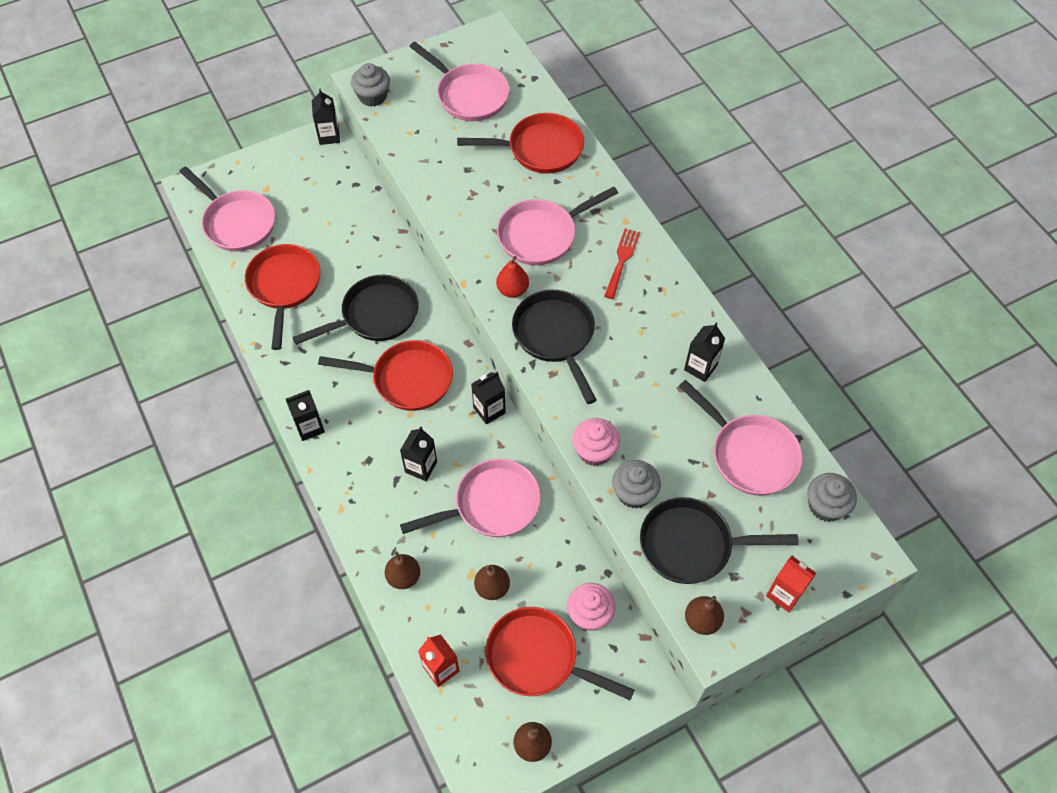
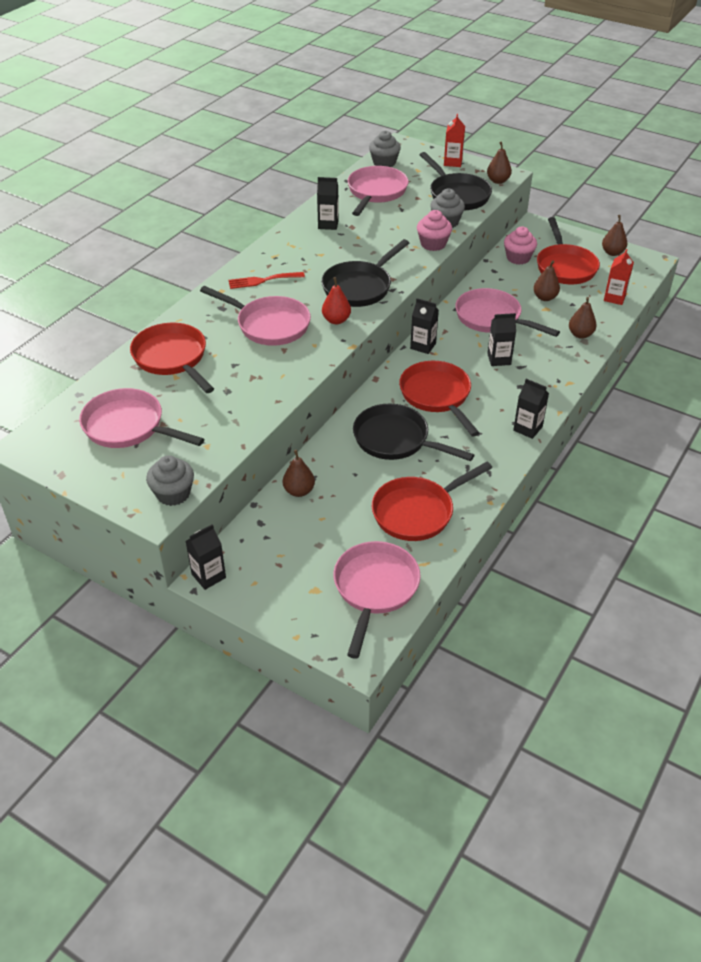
camera: 120 degrees left, 15 degrees down
pink pan [409,42,510,121] -> pink pan turned 75 degrees counterclockwise [79,388,204,448]
none -> brown pear [283,450,315,497]

